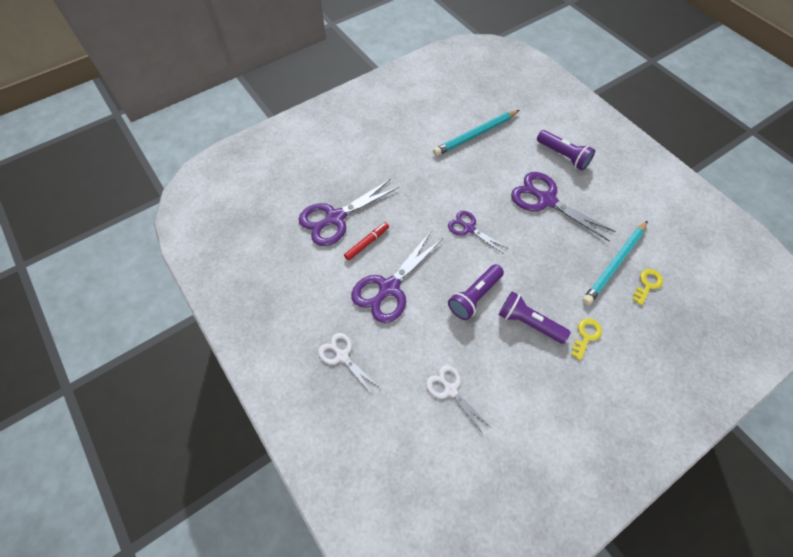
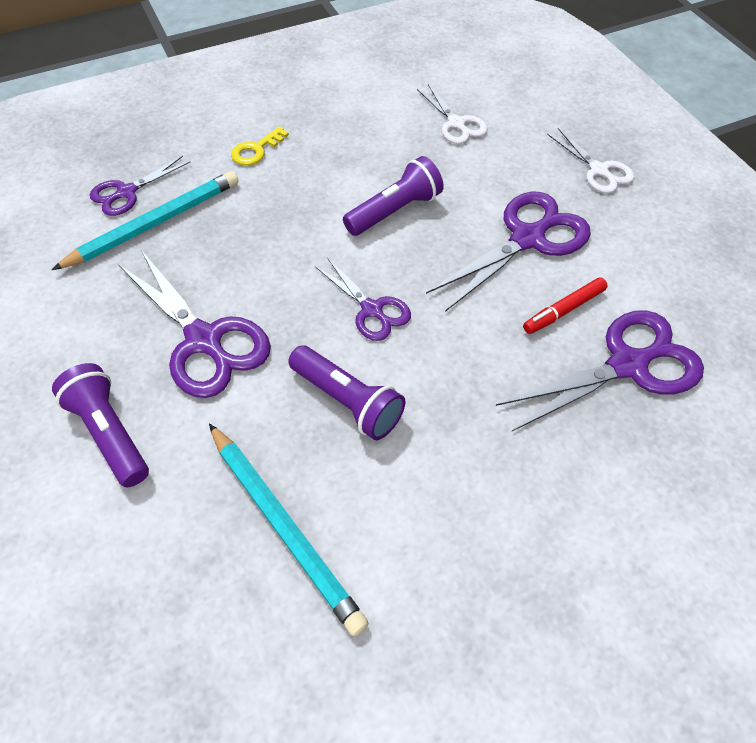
camera: 170 degrees left, 5 degrees down
turquoise pencil [433,110,520,156] -> turquoise pencil turned 75 degrees clockwise [209,423,369,636]
purple flashlight [499,291,571,344] -> purple flashlight moved to [288,345,405,440]
yellow key [633,269,663,306] -> purple scissors [90,156,191,216]

